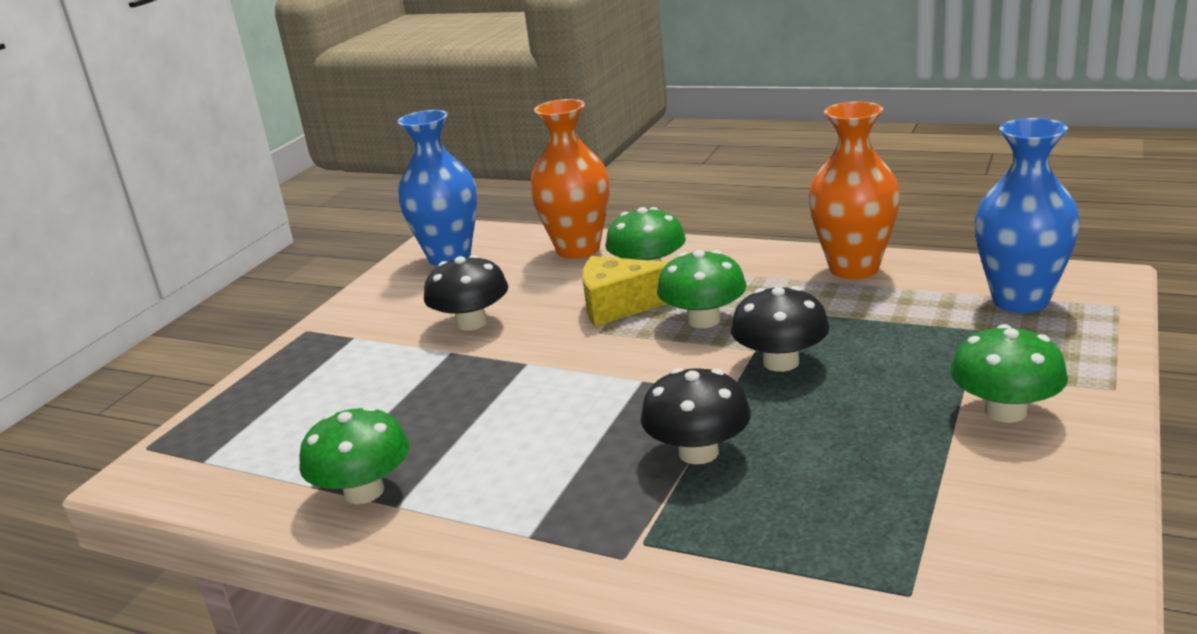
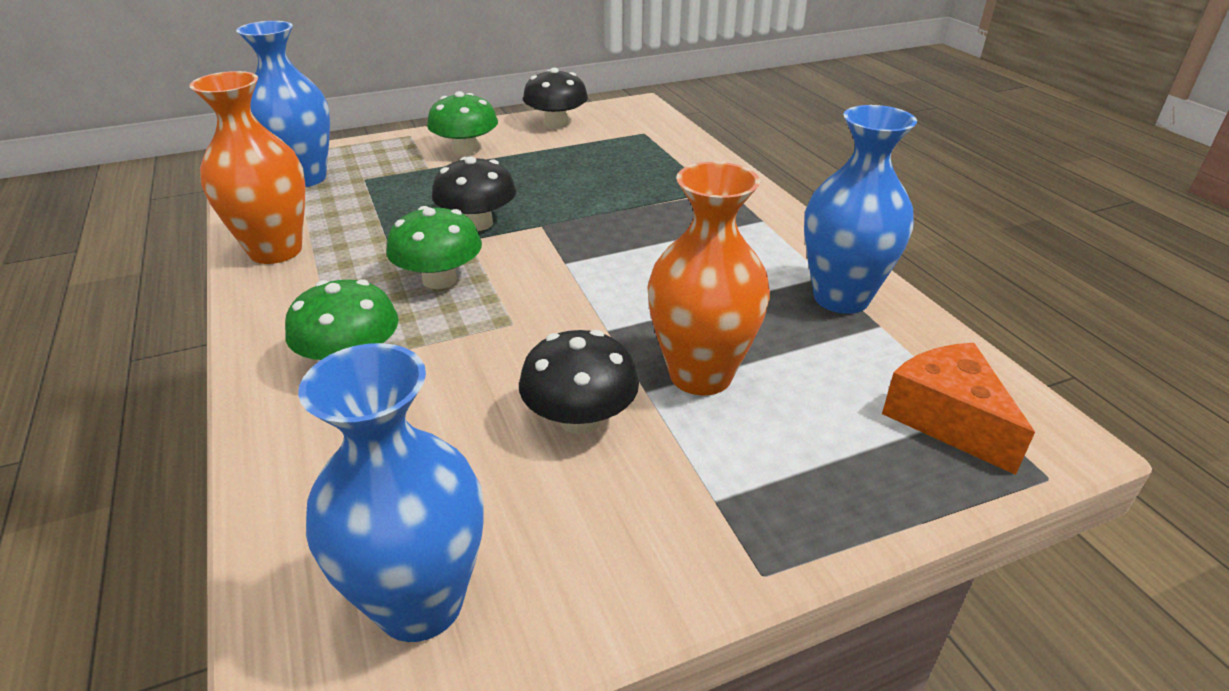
camera: 140 degrees left, 10 degrees up
green mushroom [299,406,409,504] -> blue vase [804,105,917,314]
orange vase [530,99,610,259] -> orange vase moved to [647,162,770,395]
yellow cheese [582,256,669,326] -> none
black mushroom [641,368,751,464] -> black mushroom moved to [523,68,588,128]
none -> orange cheese [882,343,1035,475]

